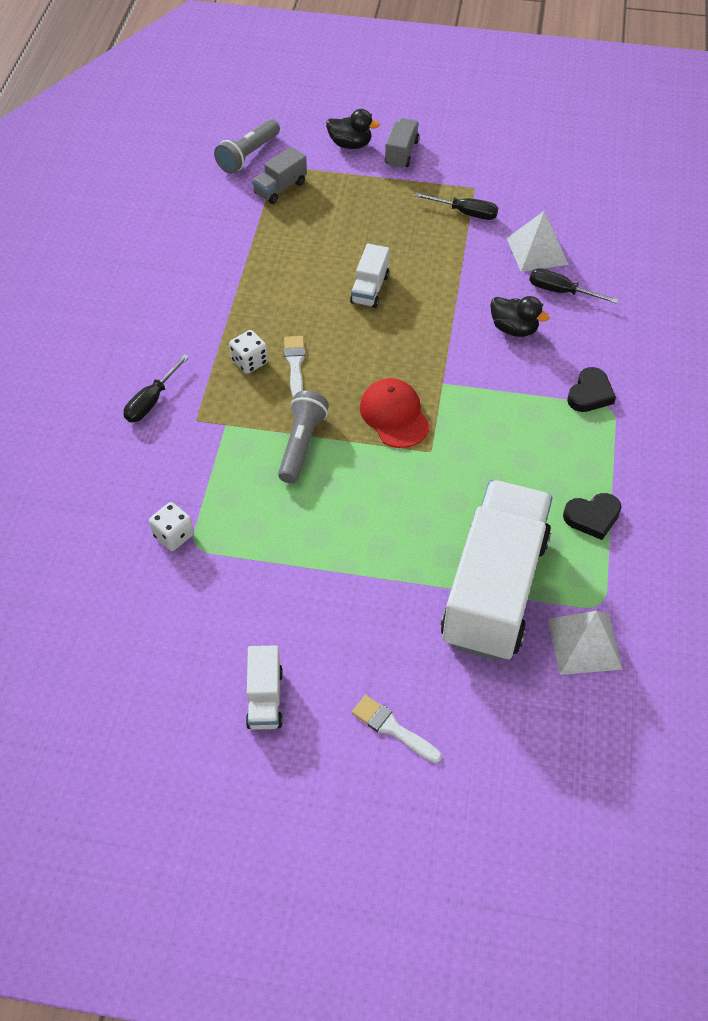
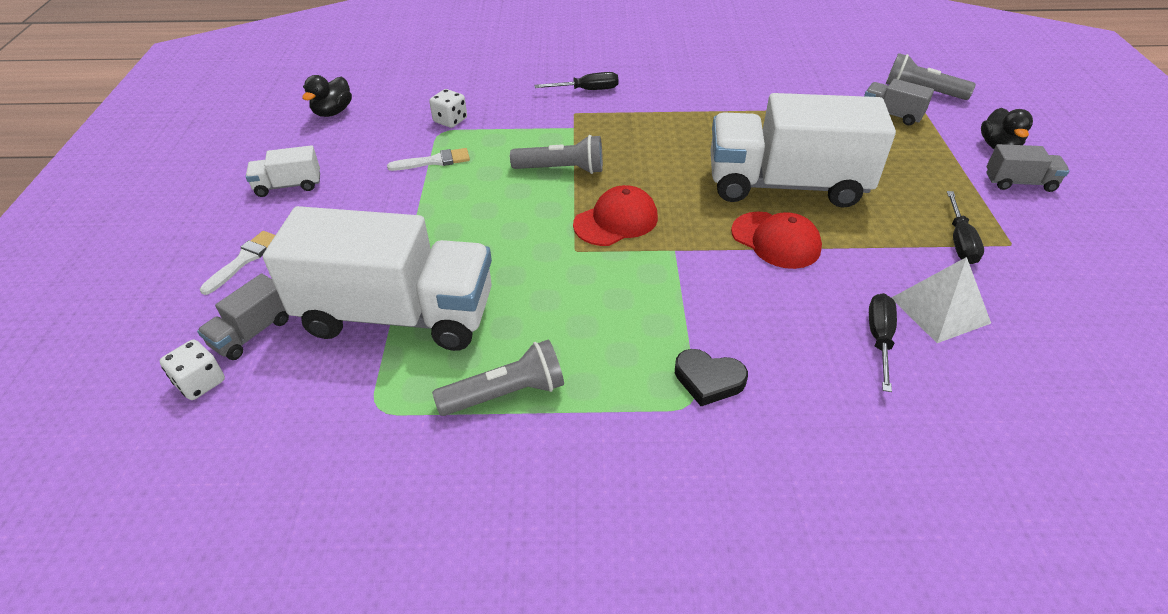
camera: 80 degrees right, 10 degrees down
black screwdriver [124,354,189,422] -> black screwdriver turned 150 degrees clockwise [535,72,619,90]
white dice [229,330,268,374] -> white dice moved to [160,339,225,400]
white brush [284,336,305,399] -> white brush moved to [387,148,470,171]
white truck [350,244,389,308] -> white truck [711,93,896,208], size x2.38
black duck [490,296,549,337] -> black duck moved to [302,75,352,117]
white pyramid [548,611,623,675] -> none
black heart [563,493,622,540] -> grey flashlight [432,340,564,416]
none -> grey truck [197,274,289,360]
none -> red cap [731,212,822,269]

